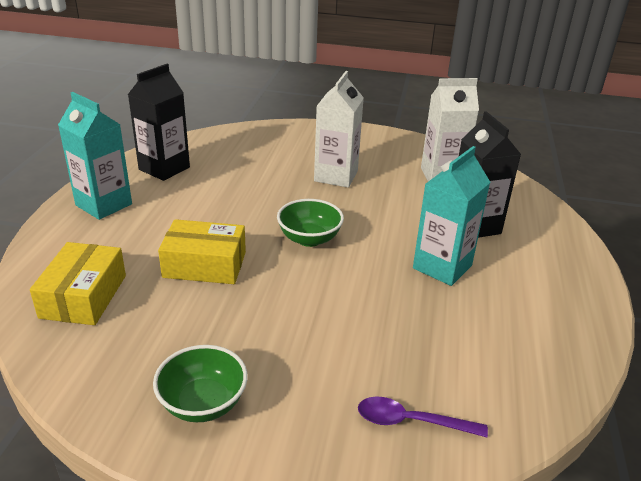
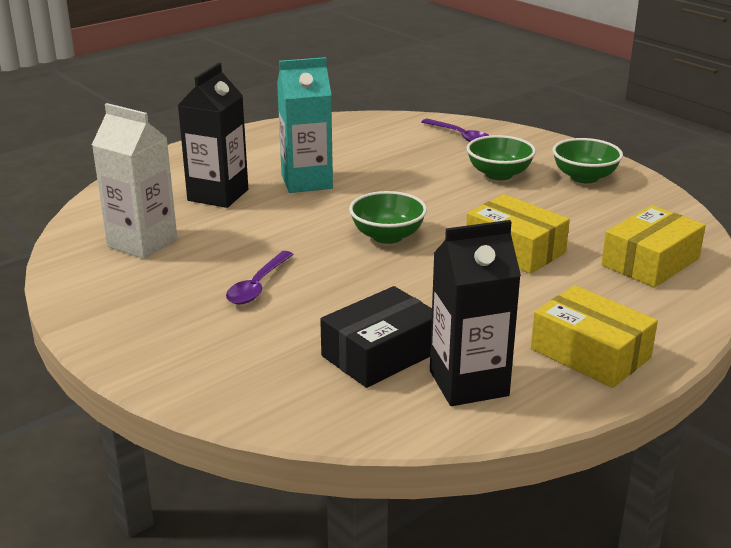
camera: 140 degrees left, 5 degrees down
turquoise carton [58,92,132,220] -> yellow box [531,285,658,388]
white carton [314,71,364,188] -> purple spoon [226,251,294,305]
none -> black box [320,286,432,388]
none -> green bowl [466,135,536,180]

